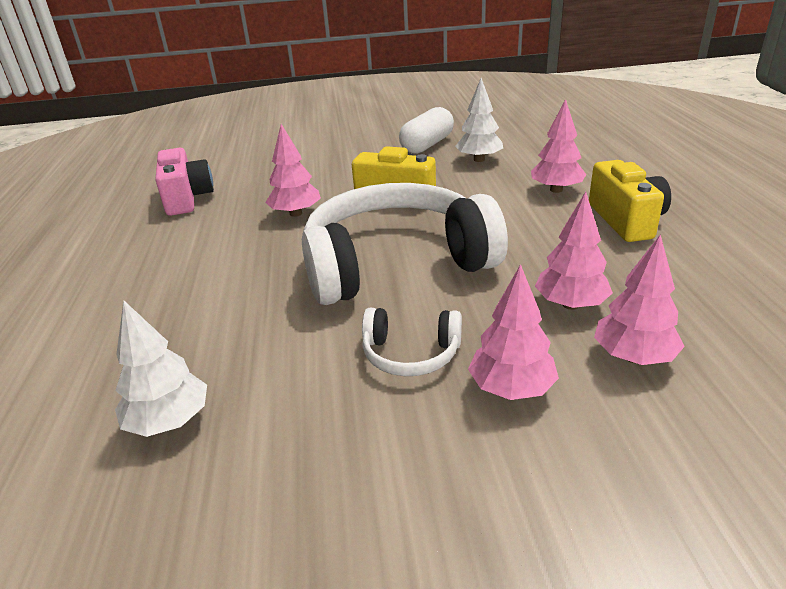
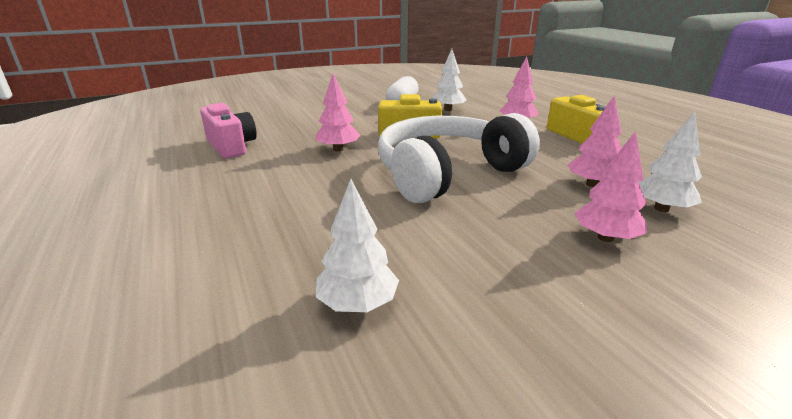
camera: 20 degrees left, 5 degrees down
white headphones [362,308,462,376] -> none
pink tree [594,235,685,365] -> white tree [639,112,702,212]

